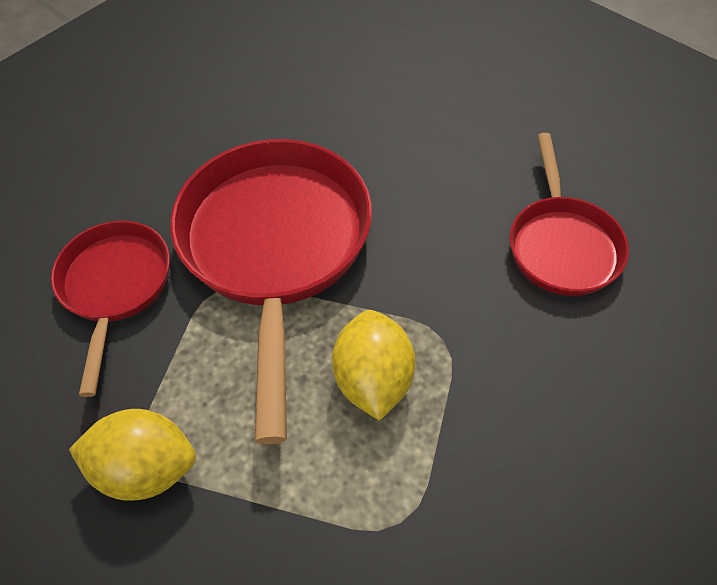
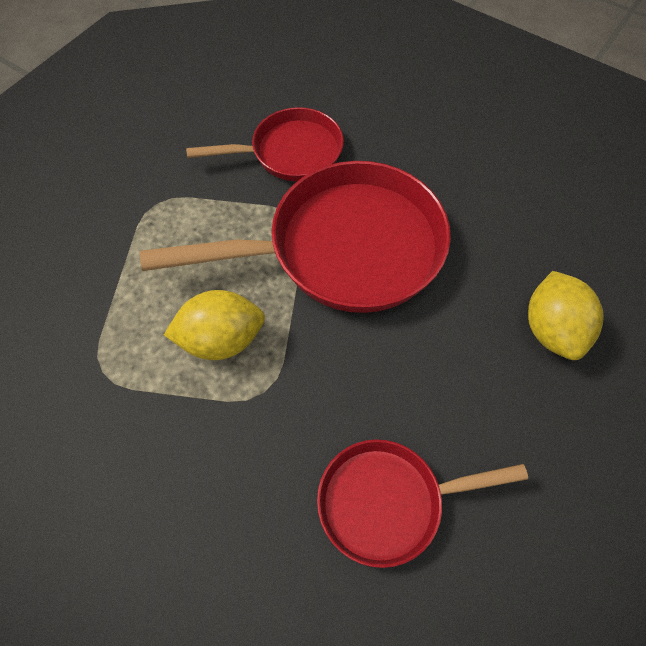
camera: 80 degrees right, 5 degrees up
yellow lemon [69,409,196,500] -> yellow lemon moved to [528,271,603,360]

